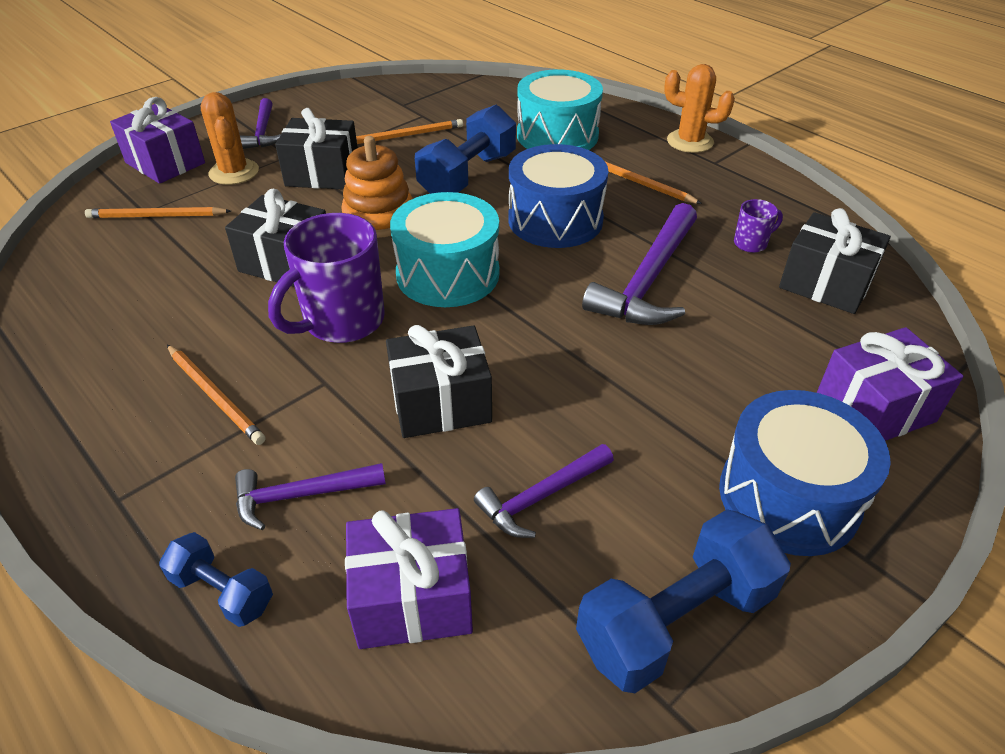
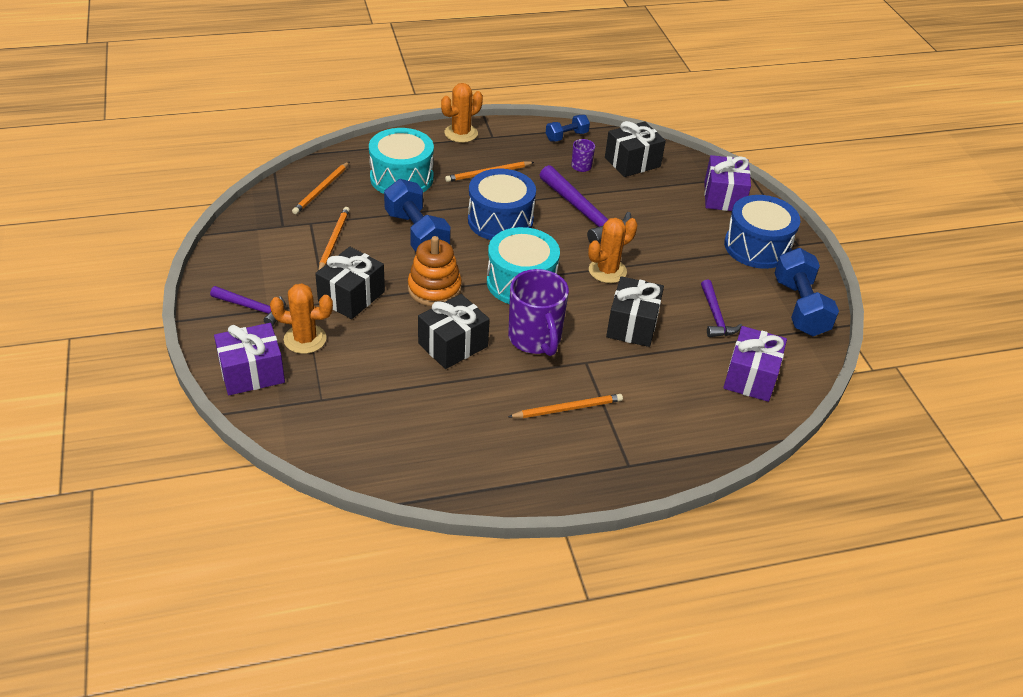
camera: 65 degrees left, 0 degrees up
orange pencil [85,207,231,218] -> orange pencil moved to [292,162,349,214]
blue dumbbell [159,532,273,627] -> blue dumbbell moved to [546,115,590,142]
purple hammer [235,463,386,530] -> none
none -> orange cactus [588,218,637,283]

